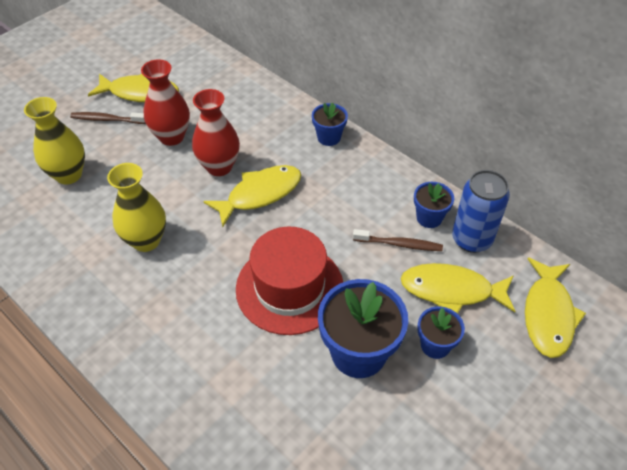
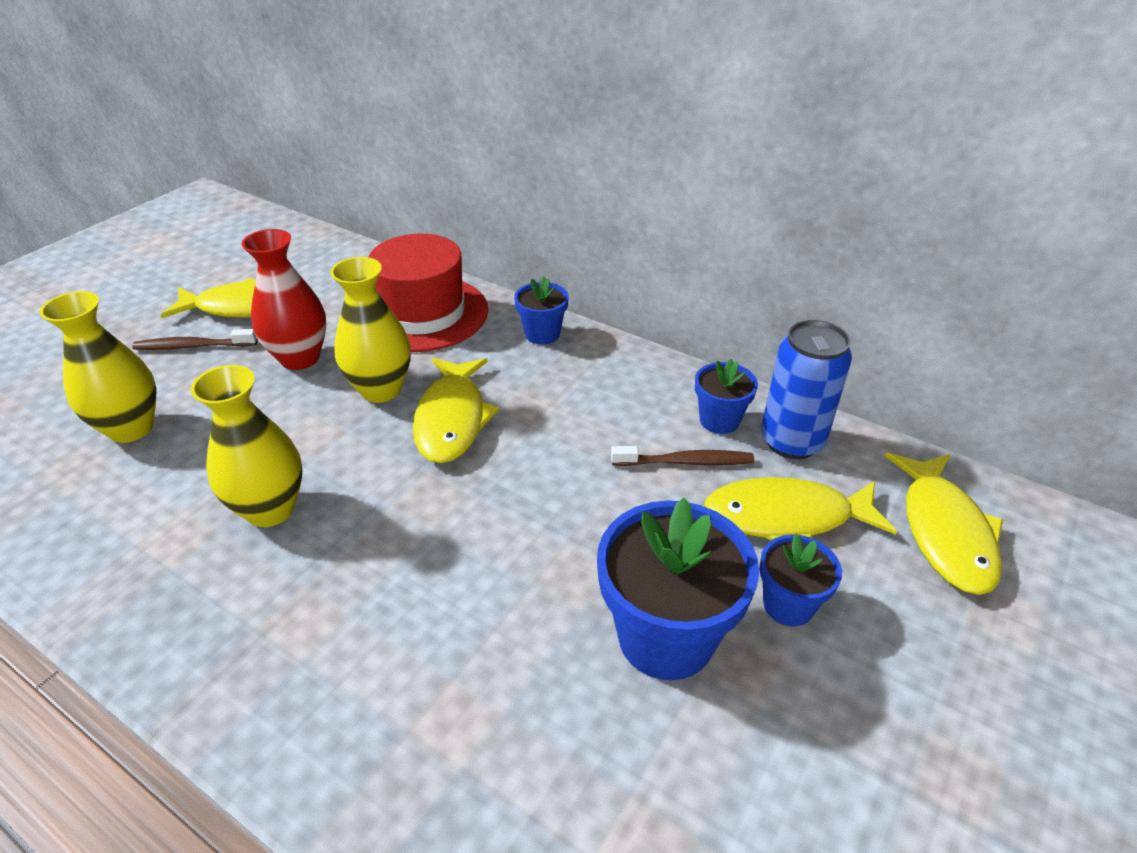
camera: 10 degrees left, 10 degrees down
red vase [192,89,240,176] -> yellow vase [330,257,411,403]
yellow fish [203,165,301,227] -> yellow fish turned 135 degrees clockwise [413,358,499,463]
red hat [236,226,343,335] -> red hat moved to [369,234,488,352]

